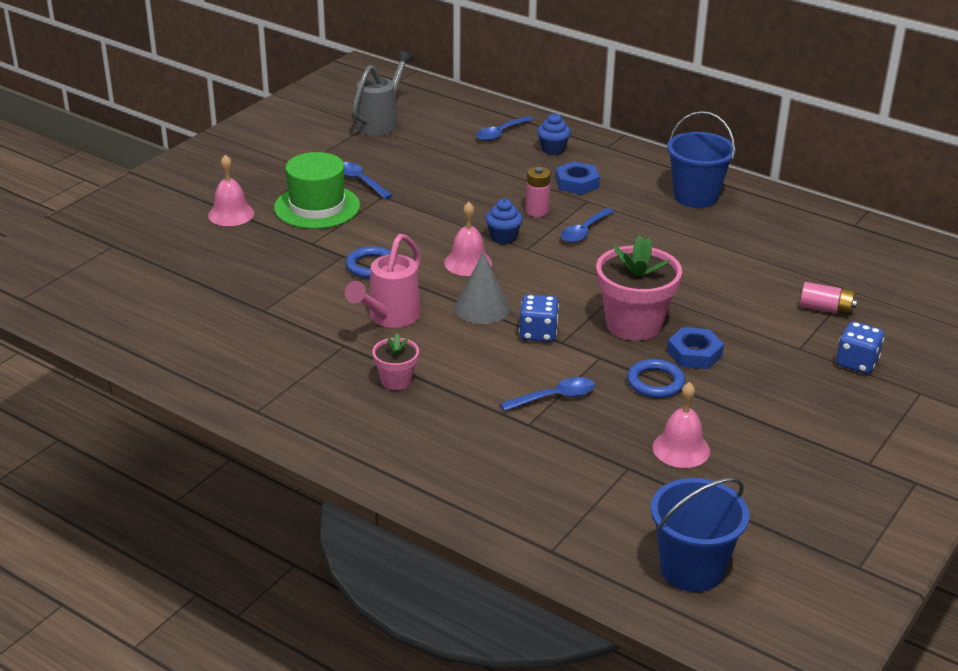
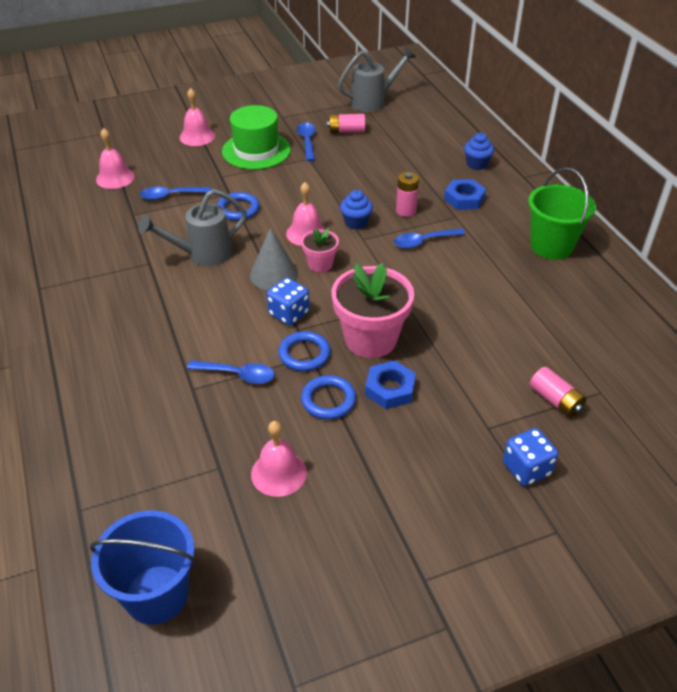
camera: 35 degrees right, 10 degrees up
pink watering can [345,234,421,328] -> grey watering can [138,189,247,266]
pink flower pot [372,333,419,390] -> pink flower pot moved to [301,228,339,272]
blue spoon [476,116,534,141] -> blue spoon moved to [140,186,212,200]
blue bucket [667,111,736,208] -> green bucket [528,168,596,260]
none -> pink bell [96,128,135,189]
none -> blue ring [278,331,331,371]
none -> pink battery [327,114,365,133]

